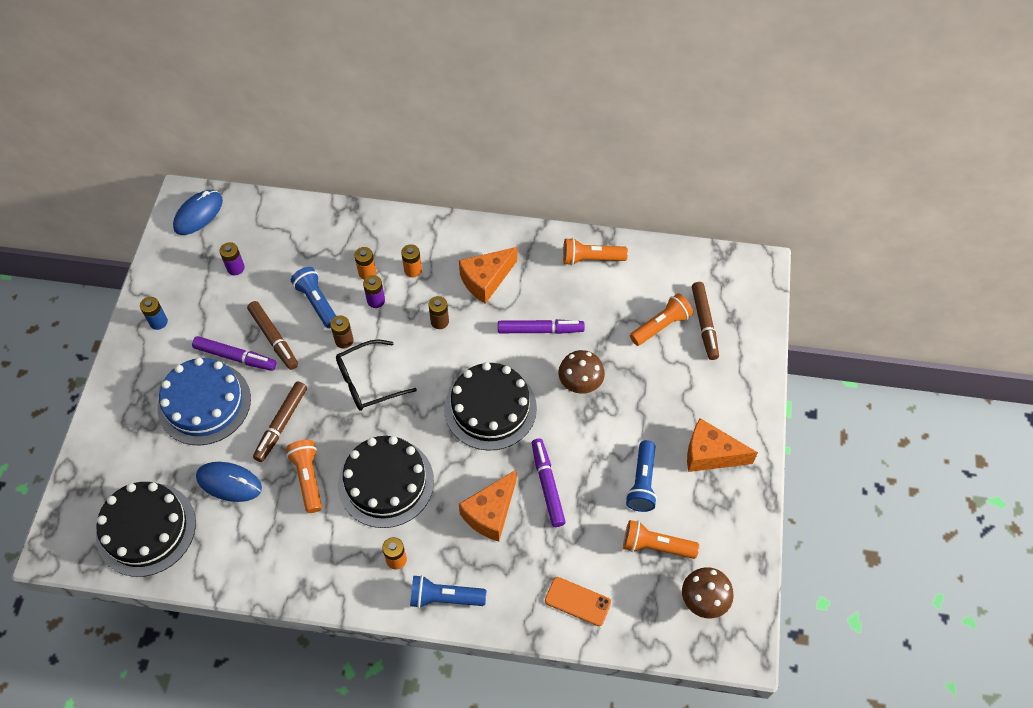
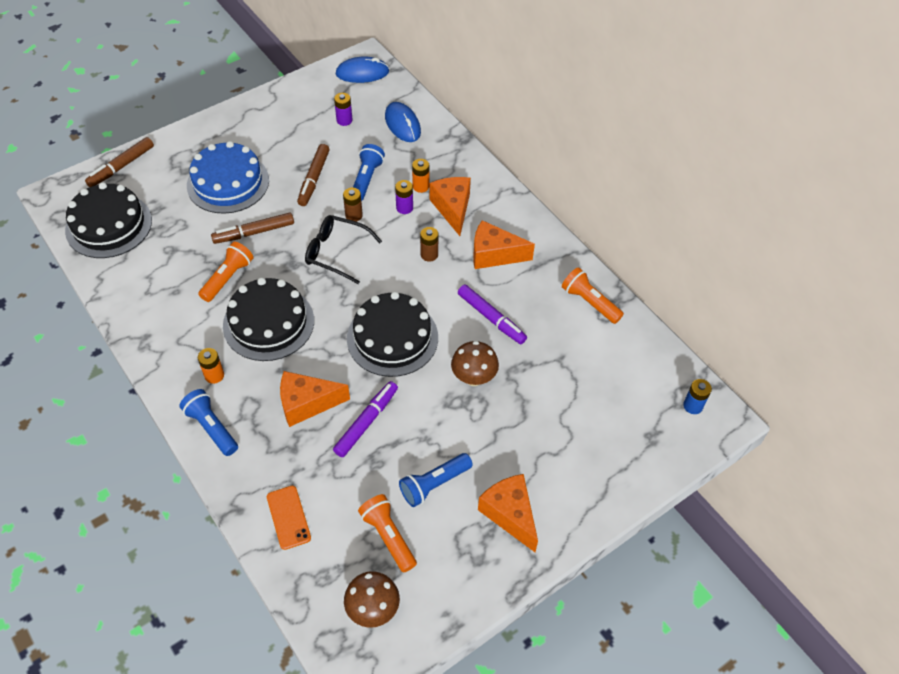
camera: 45 degrees right, 5 degrees down
blue battery [140,297,168,330] -> blue battery moved to [683,379,712,414]
purple marker [192,336,276,371] -> none
blue mouse [196,462,262,502] -> blue mouse moved to [385,102,421,142]
orange battery [401,244,422,278] -> orange cheese [430,177,471,236]
orange flashlight [630,293,693,346] -> none
brown marker [692,282,719,360] -> brown marker moved to [85,137,154,187]

